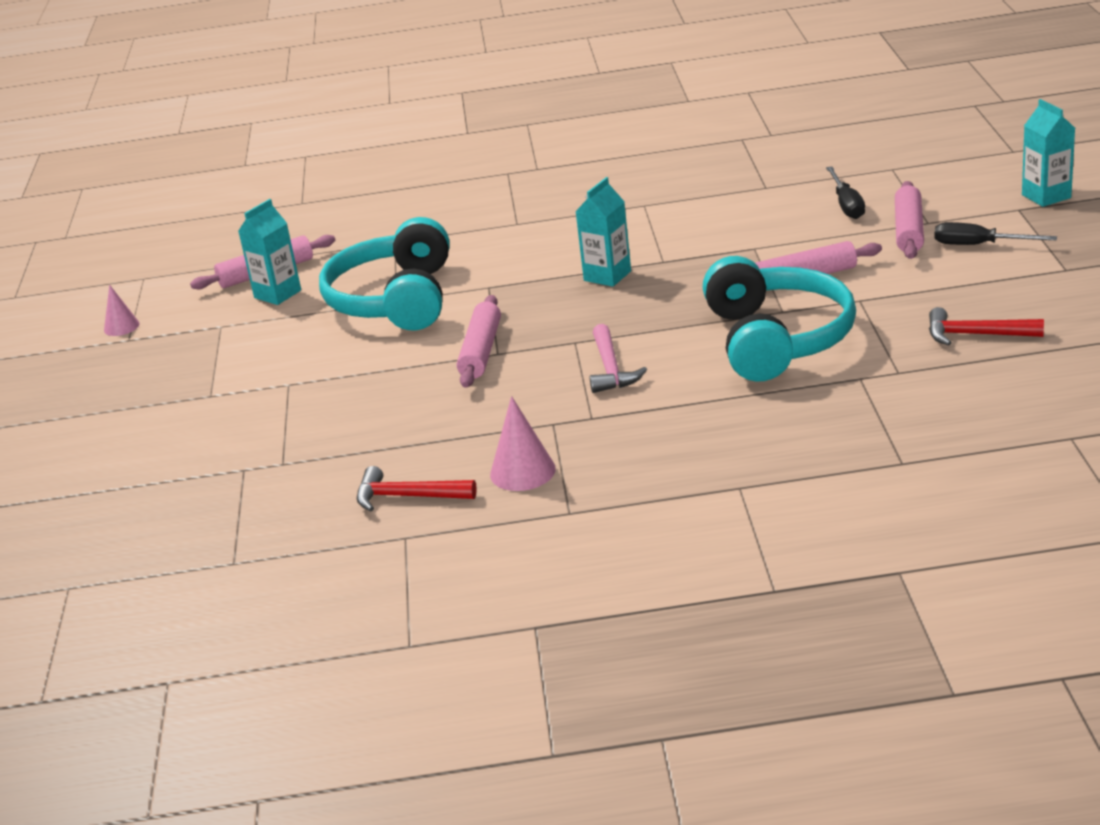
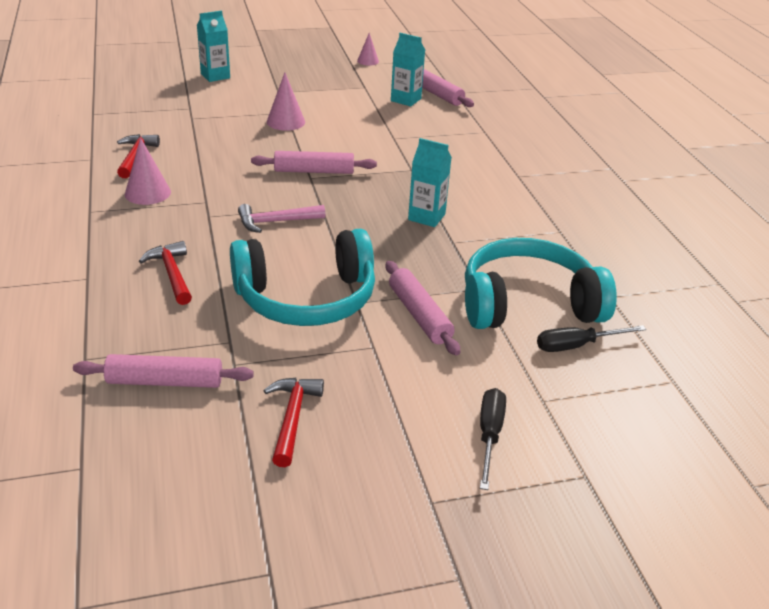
camera: 75 degrees right, 5 degrees up
turquoise headphones [319,217,450,330] -> turquoise headphones moved to [465,238,617,329]
pink rolling pin [895,181,924,259] -> pink rolling pin moved to [73,354,254,388]
turquoise carton [1022,99,1075,207] -> turquoise carton moved to [197,10,230,82]
none -> red hammer [139,241,192,305]
none -> pink cone [267,73,305,131]

